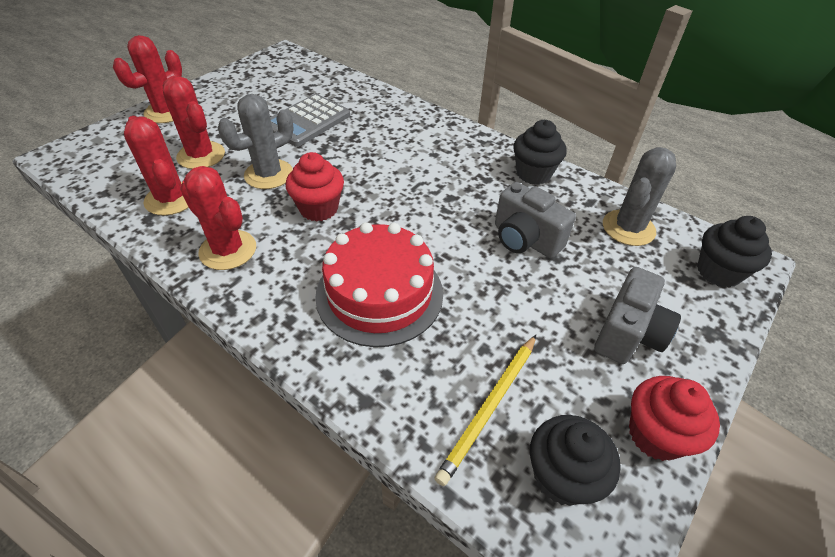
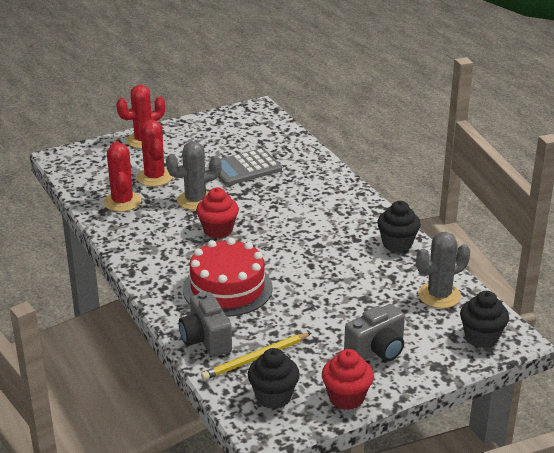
camera: 25 degrees right, 15 degrees down
red cactus [180,166,256,270] -> none
grey camera [495,182,576,258] -> grey camera moved to [179,292,232,357]

